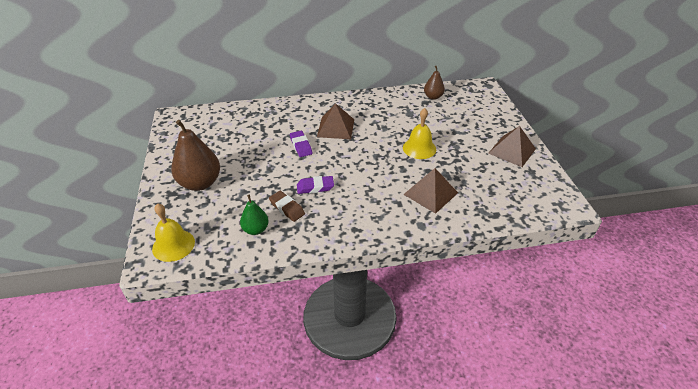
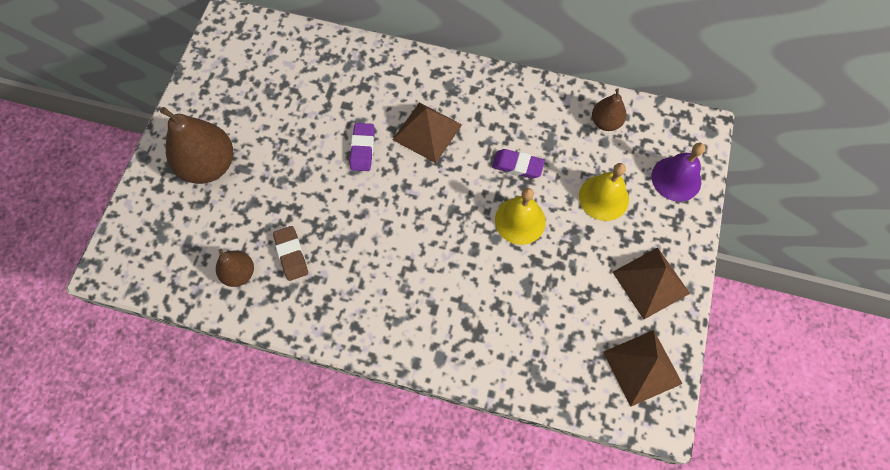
camera: 25 degrees right, 25 degrees up
yellow bell [152,203,195,262] -> yellow bell moved to [579,163,629,221]
green pear [240,195,269,235] -> brown pear [216,249,254,287]
purple eraser [297,176,334,194] -> purple eraser moved to [492,149,545,179]
brown pyramid [403,168,458,214] -> brown pyramid moved to [603,330,683,407]
none -> purple bell [652,142,705,202]

